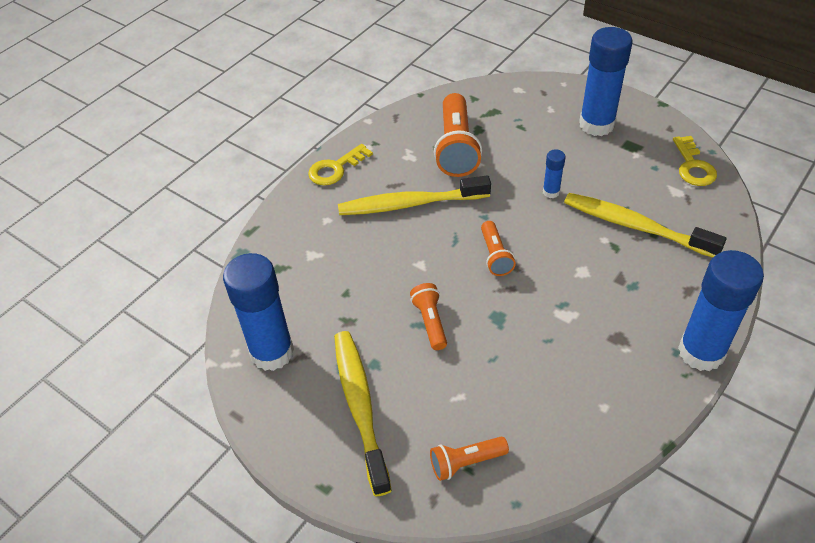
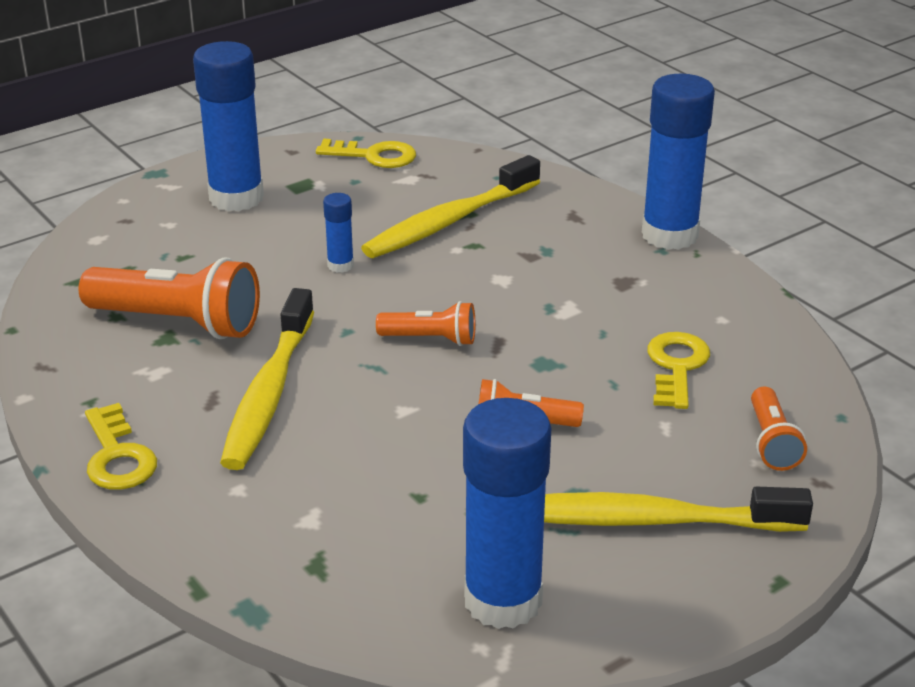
camera: 75 degrees left, 15 degrees down
none -> yellow key [647,332,710,409]

